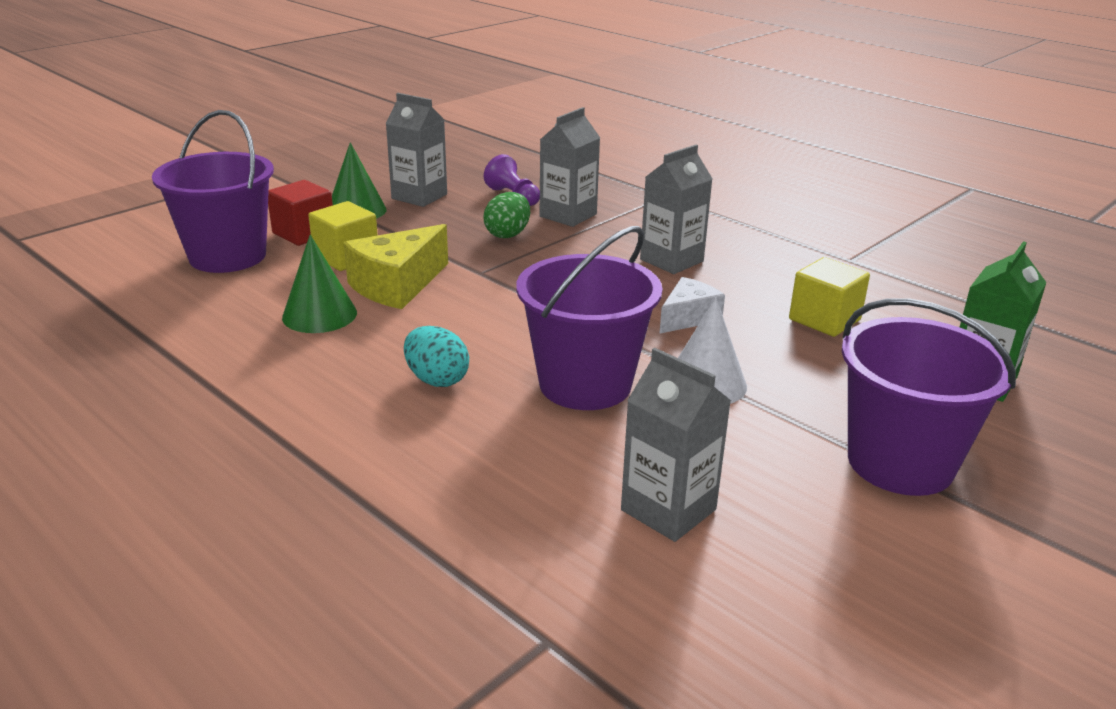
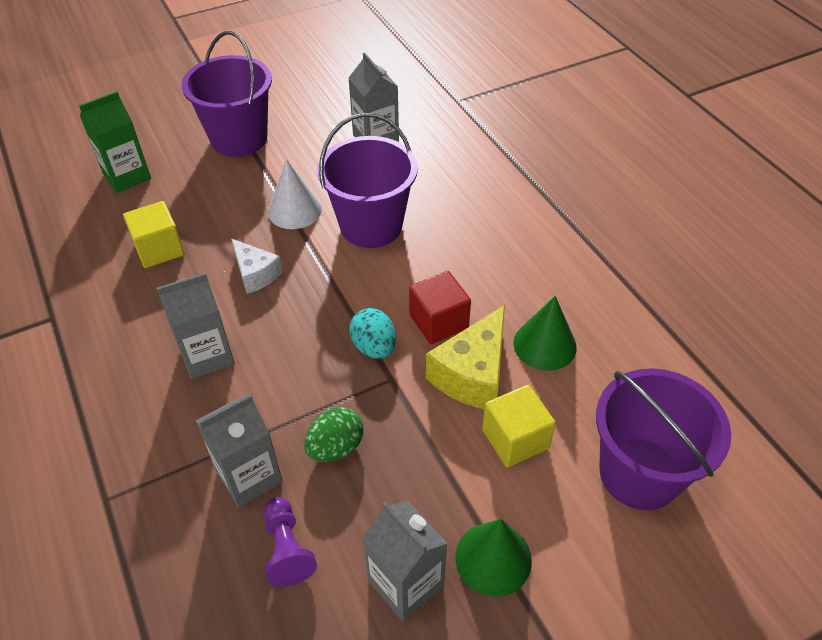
camera: 160 degrees left, 20 degrees up
red cube [268,180,333,246] -> red cube moved to [409,271,471,344]
yellow cheese [343,224,448,309] -> yellow cheese turned 150 degrees clockwise [426,305,505,409]
turquoise egg [404,326,469,387] -> turquoise egg moved to [349,308,396,359]
white cheese [659,277,725,334] -> white cheese turned 105 degrees counterclockwise [231,239,283,294]

